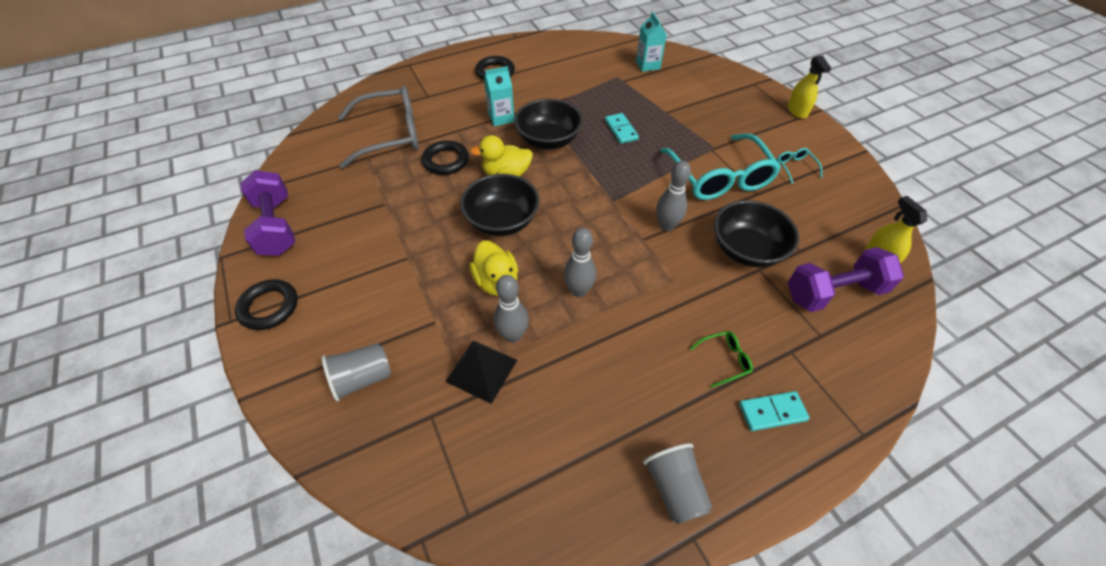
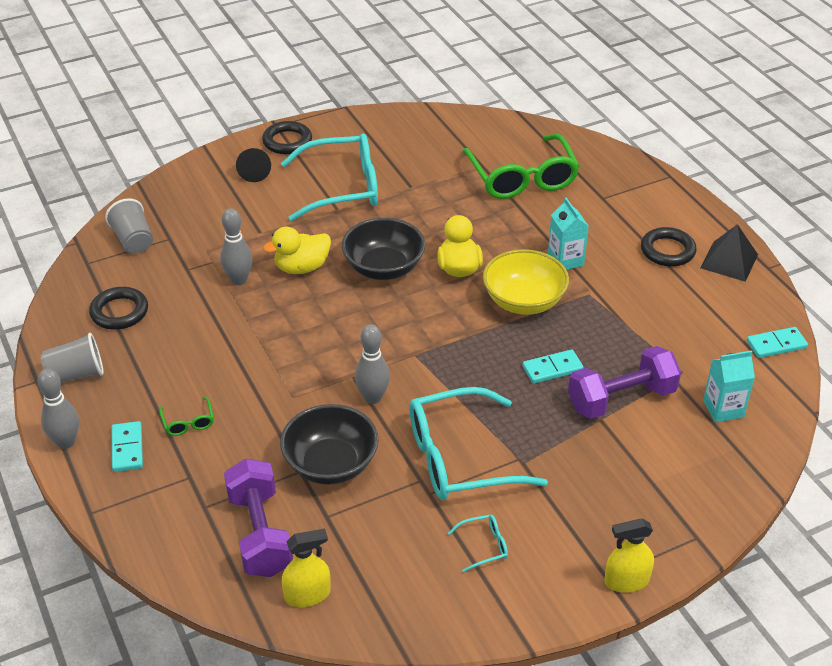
camera: 90 degrees right, 10 degrees down
purple dumbbell [240,170,295,256] -> purple dumbbell moved to [568,346,681,419]
grey cup [322,343,391,402] -> grey cup moved to [105,198,153,254]
grey glasses [338,86,419,169] -> green glasses [462,134,580,199]
black ring [422,140,469,175] -> black ring moved to [89,287,148,330]
black pyramid [445,340,517,404] -> black pyramid moved to [701,224,758,282]
black bowl [514,99,583,150] -> yellow bowl [483,249,569,315]
grey bowling pin [563,228,597,297] -> grey bowling pin moved to [37,369,79,449]
none -> black cone [236,148,271,182]
none -> turquoise glasses [281,134,378,221]
none -> turquoise domino [747,327,808,358]

